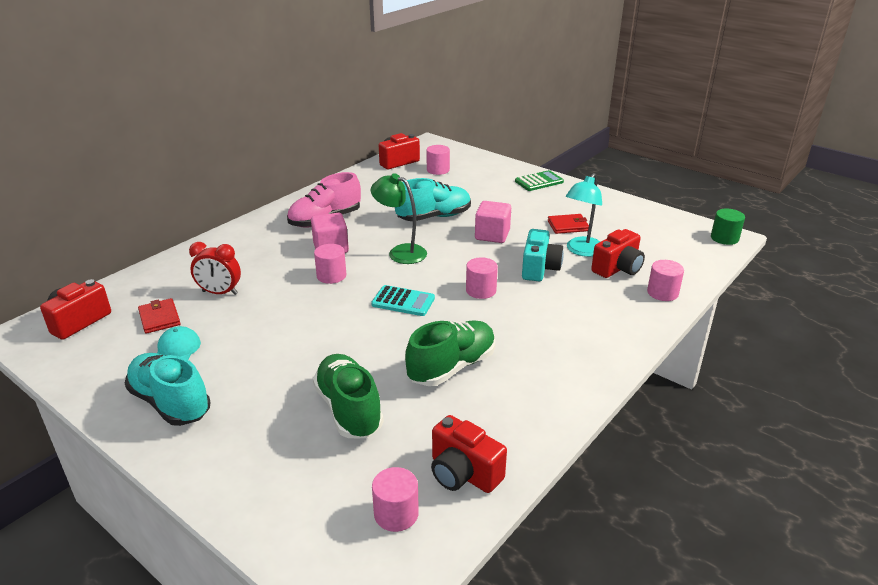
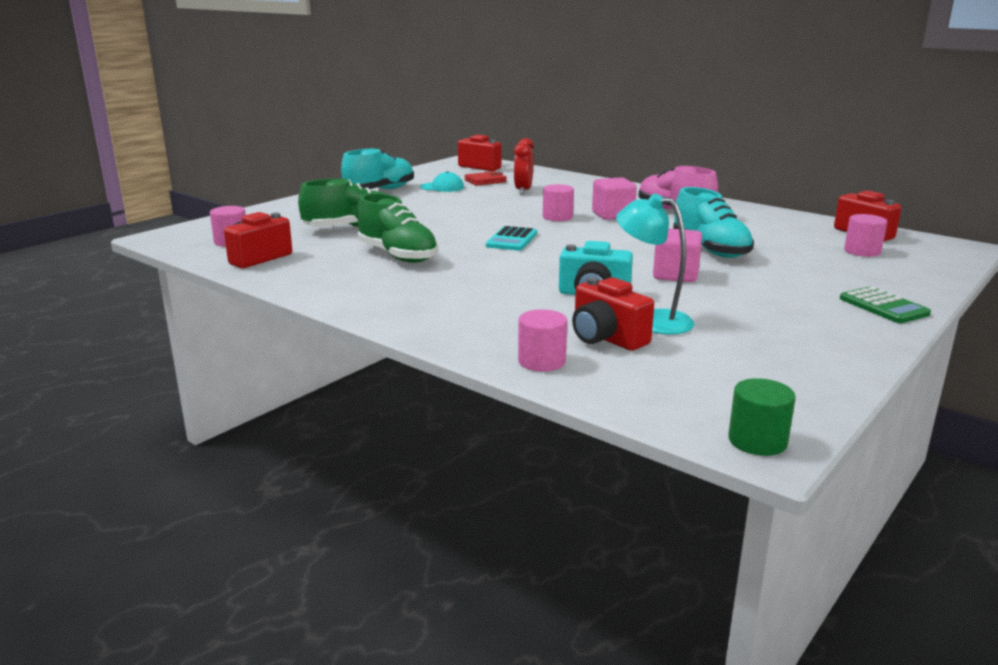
camera: 90 degrees right, 10 degrees down
green lamp [371,173,427,264] -> none
pink cylinder [466,257,498,299] -> none
red wallet [548,214,589,234] -> none

